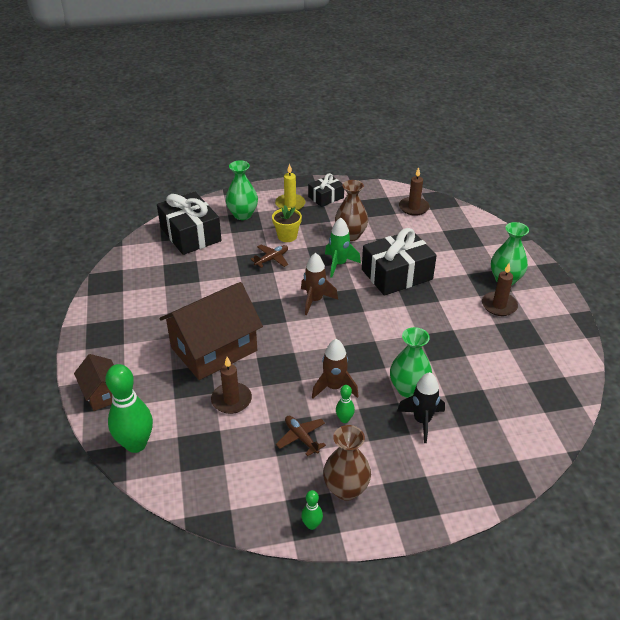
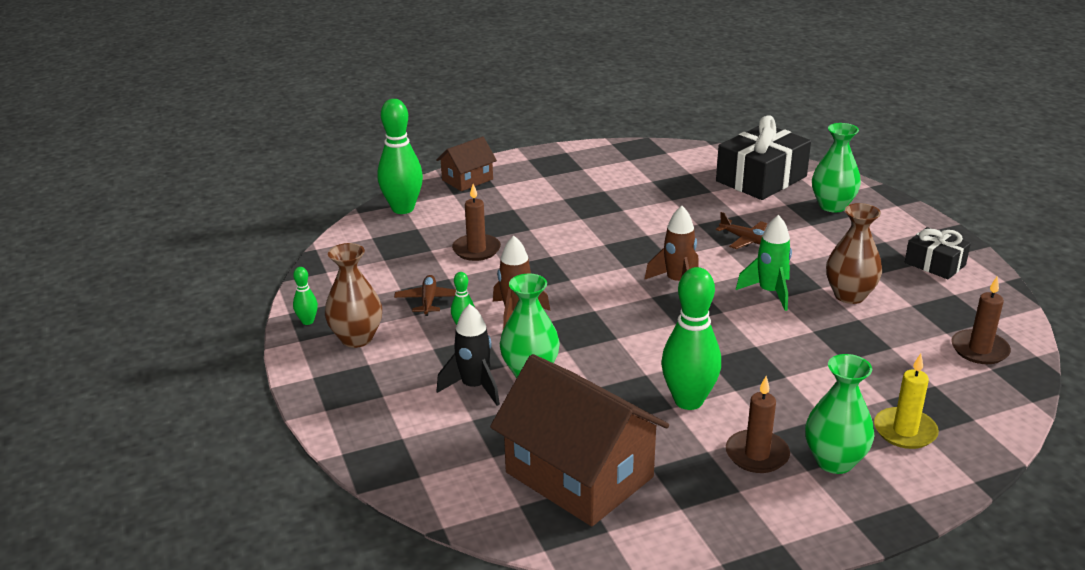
camera: 80 degrees right, 10 degrees down
brown house [159,282,263,380] -> brown house moved to [490,354,669,526]
yellow flower pot [272,205,302,242] -> none
yellow candle [275,164,305,210] -> yellow candle moved to [874,354,939,449]
brown plane [276,416,326,456] -> brown plane turned 45 degrees counterclockwise [394,275,456,316]
black gift [362,228,437,296] -> none
none -> green bowling pin [661,267,721,410]

